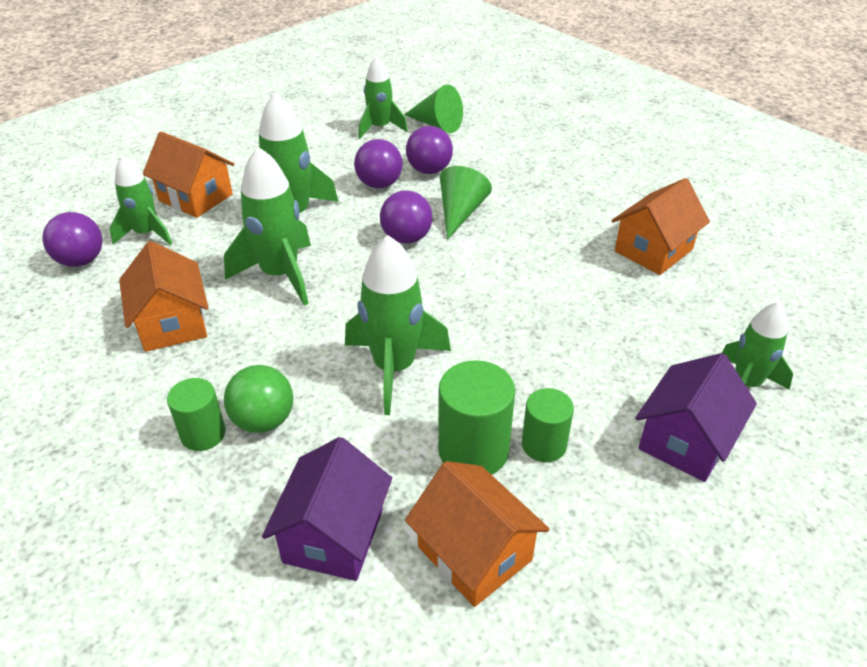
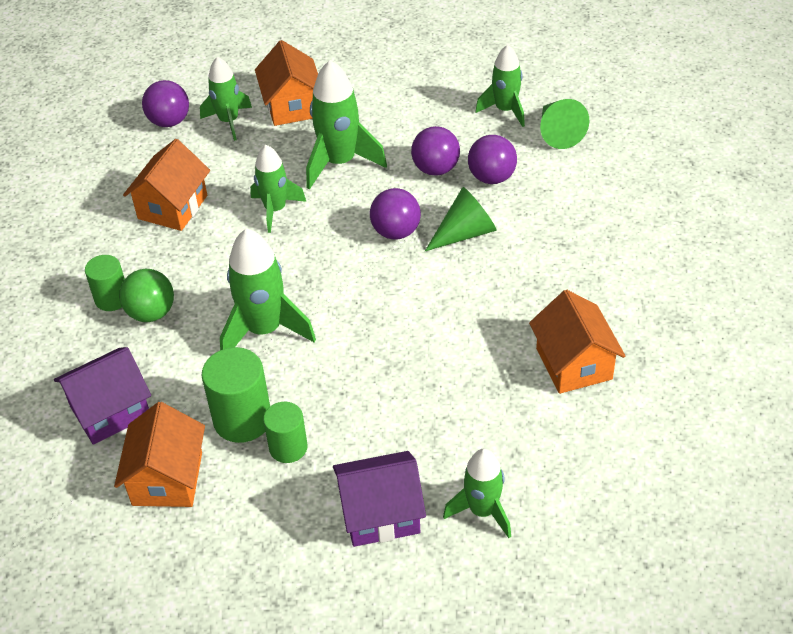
camera: 45 degrees right, 5 degrees up
green rocket [224,147,311,305] -> green rocket [250,145,306,233], size x0.66
orange house [612,178,710,275] -> orange house turned 75 degrees clockwise [529,290,625,394]

